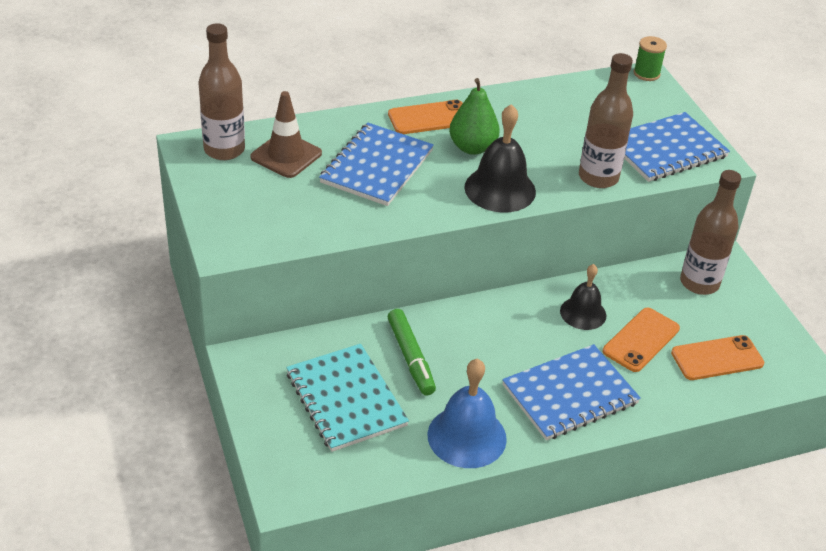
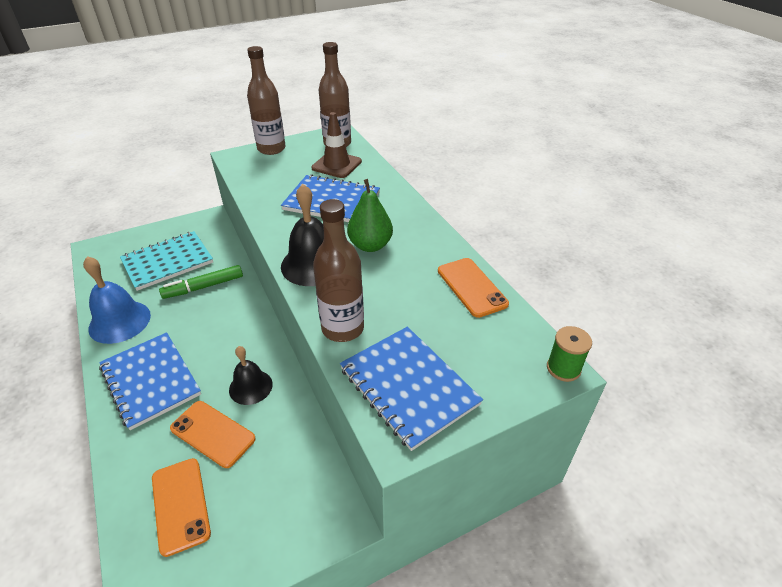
camera: 85 degrees right, 0 degrees up
orange phone [388,100,463,134] -> orange phone moved to [438,258,509,318]
brown bottle [680,170,741,295] -> brown bottle moved to [247,46,286,155]

